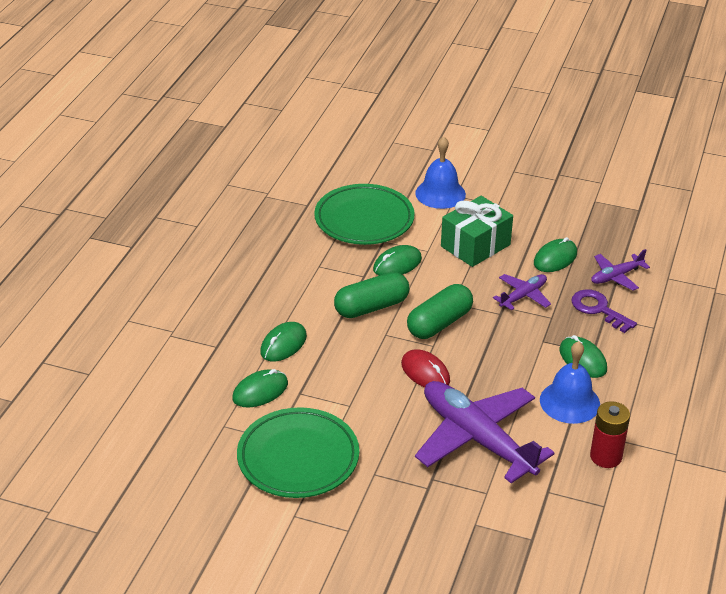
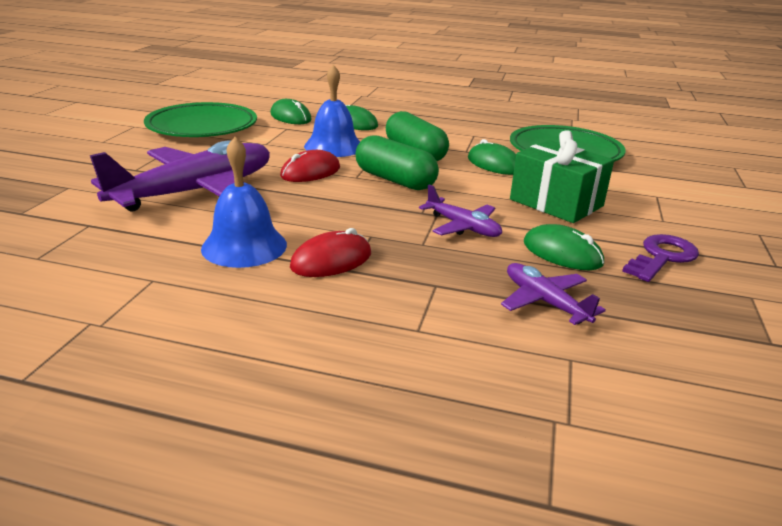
camera: 85 degrees right, 10 degrees down
blue bell [415,136,466,209] -> blue bell moved to [304,64,360,157]
green mouse [560,335,607,378] -> red mouse [290,228,371,277]
purple key [571,289,637,333] -> purple key moved to [622,234,699,282]
red battery [590,401,630,468] -> none

